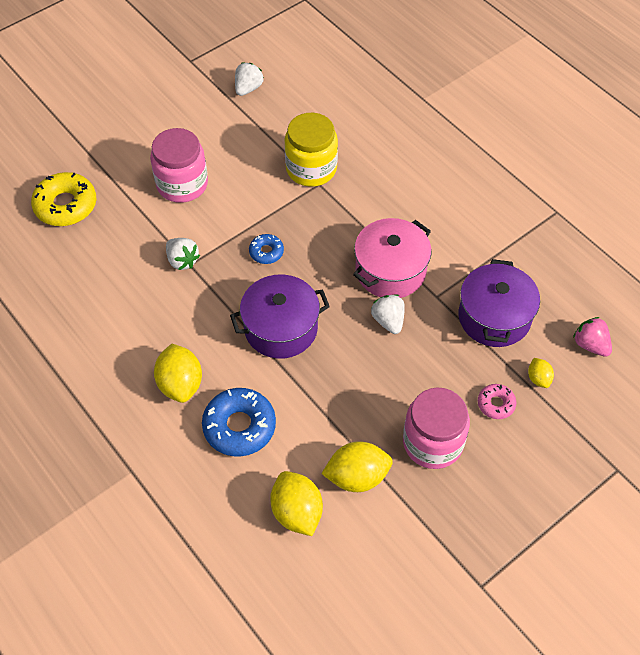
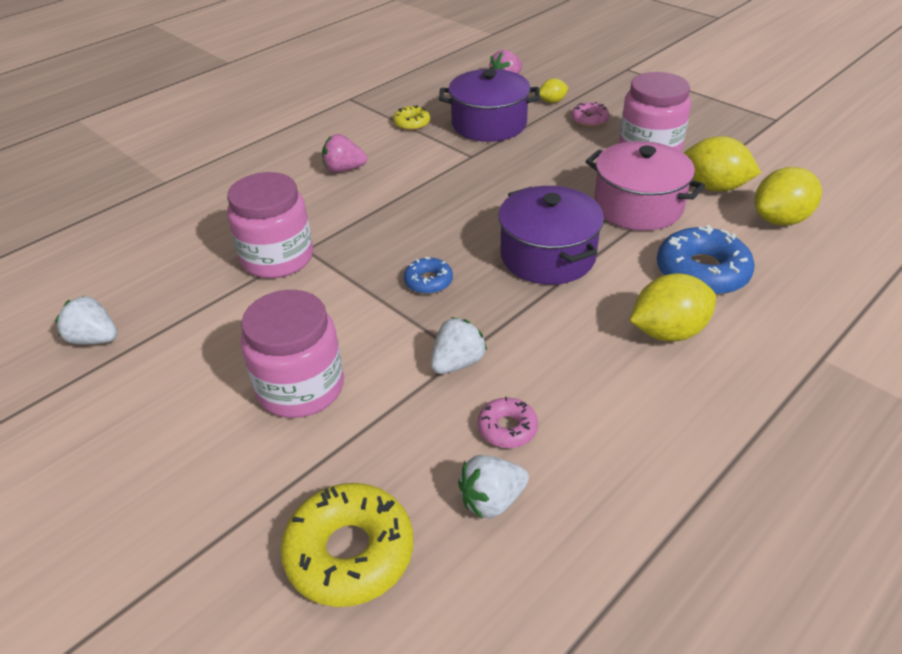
camera: 95 degrees left, 15 degrees down
yellow jar [285,113,338,187] -> pink jar [227,172,313,278]
yellow lemon [321,441,393,492] -> yellow lemon turned 45 degrees counterclockwise [684,136,761,191]
pink pot [353,218,432,298] -> pink pot moved to [586,141,705,231]
white strawberry [371,294,405,334] -> white strawberry moved to [458,455,529,518]
none -> pink strawberry [322,134,367,173]
none -> yellow donut [393,105,430,130]
none -> pink donut [478,397,538,448]

